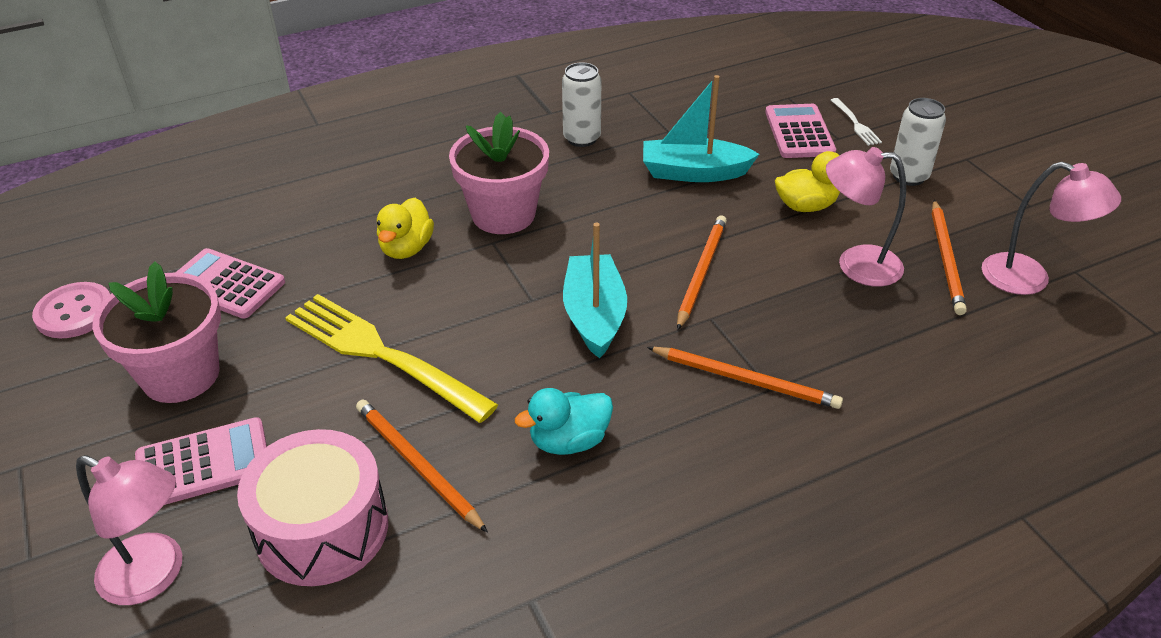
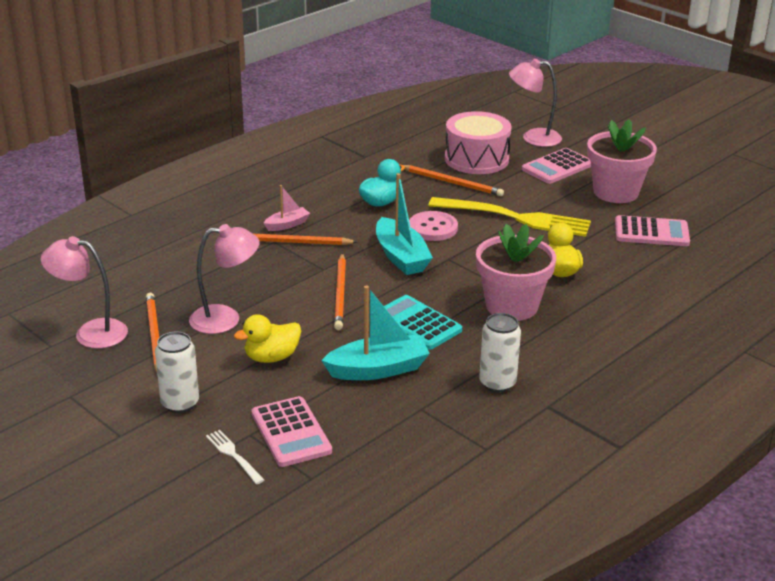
camera: 160 degrees right, 10 degrees down
pink button [32,282,110,338] -> pink button moved to [409,211,458,241]
none -> pink boat [264,185,310,231]
none -> turquoise calculator [384,295,462,350]

